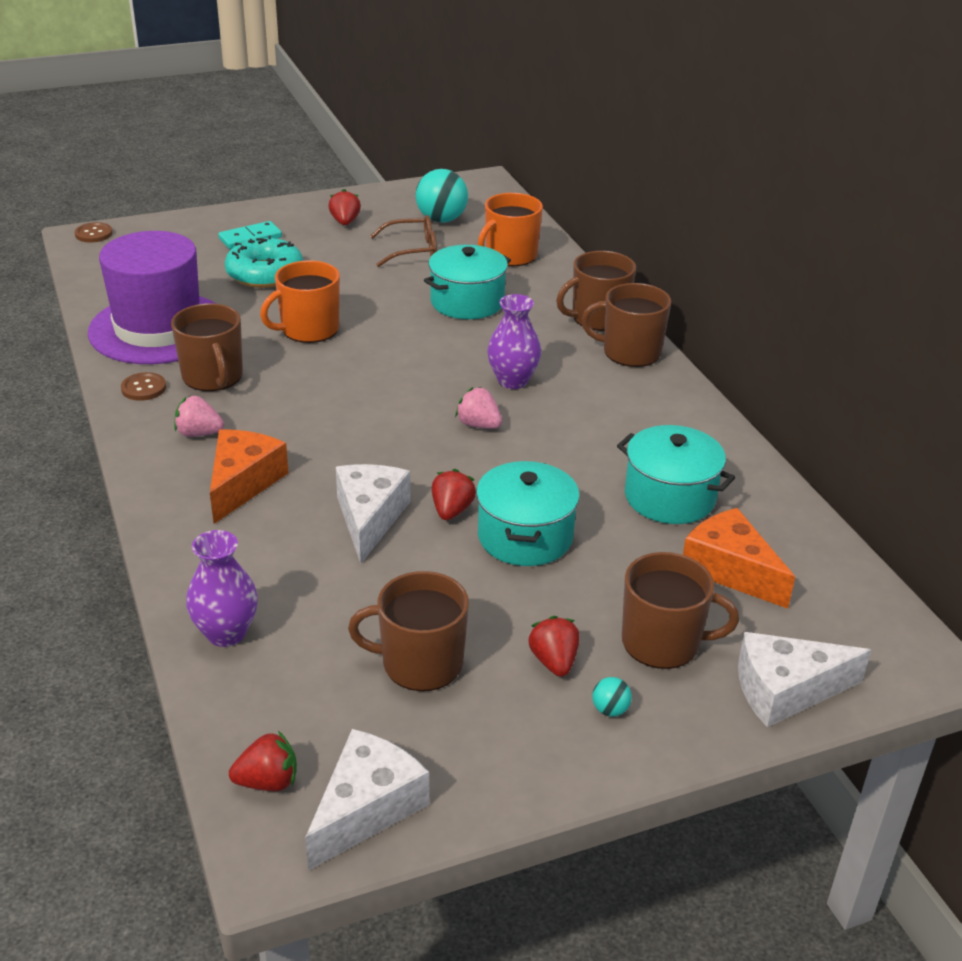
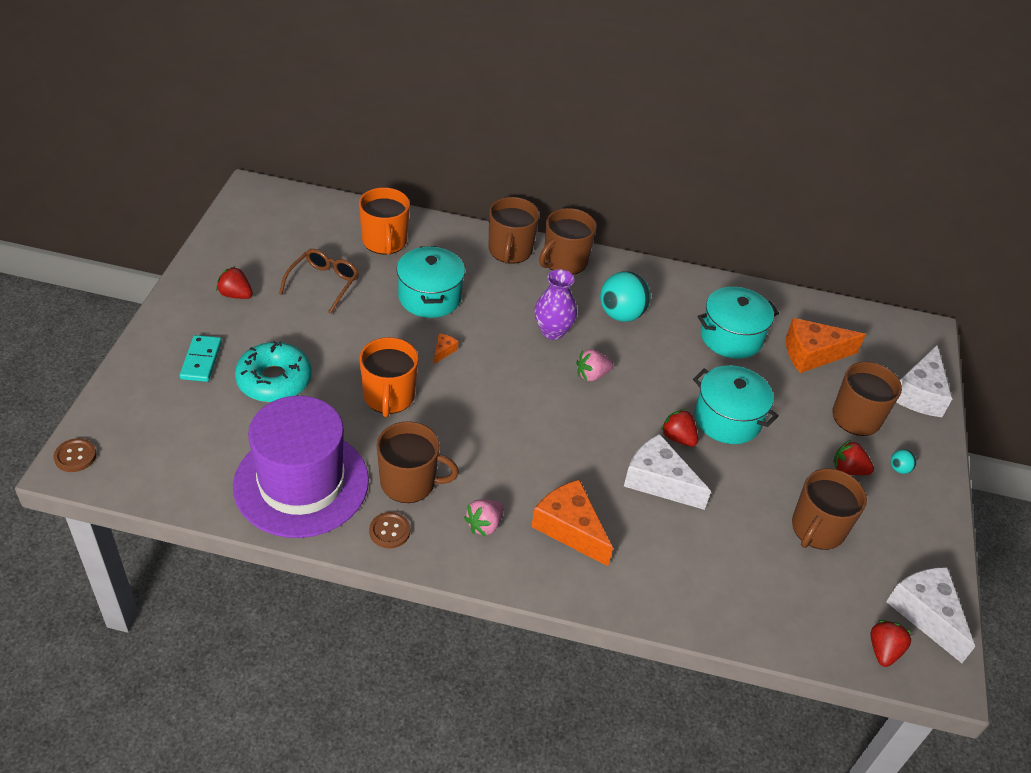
camera: 60 degrees left, 10 degrees up
purple vase [186,530,258,647] -> none
turquoise ball [416,169,468,223] -> turquoise ball moved to [600,271,651,322]
none -> orange cheese [434,333,459,364]

